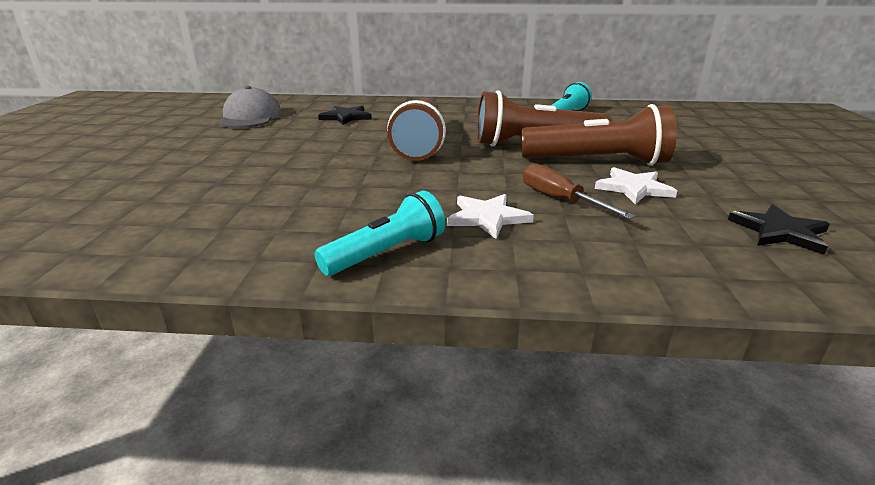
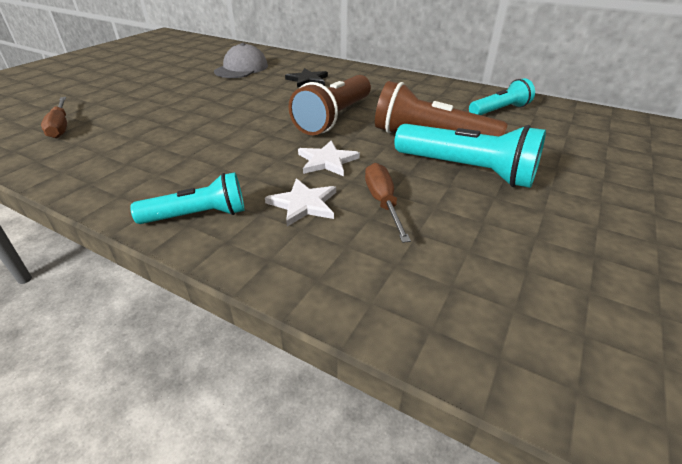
camera: 25 degrees right, 10 degrees up
brown flashlight [521,104,677,165] -> turquoise flashlight [394,124,546,188]
white star [595,167,677,204] -> white star moved to [298,141,360,176]
black star [728,204,830,255] -> none
none -> brown screwdriver [41,97,67,138]

